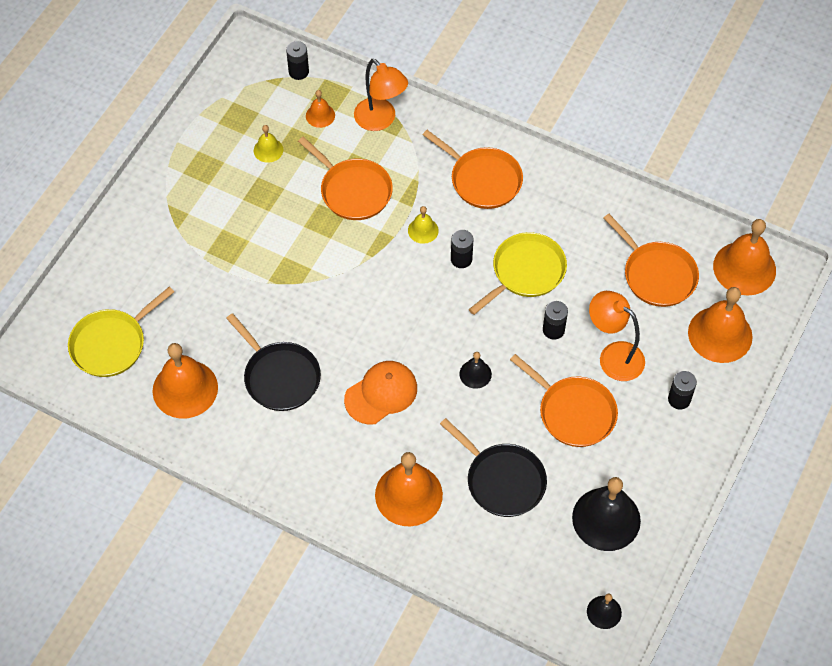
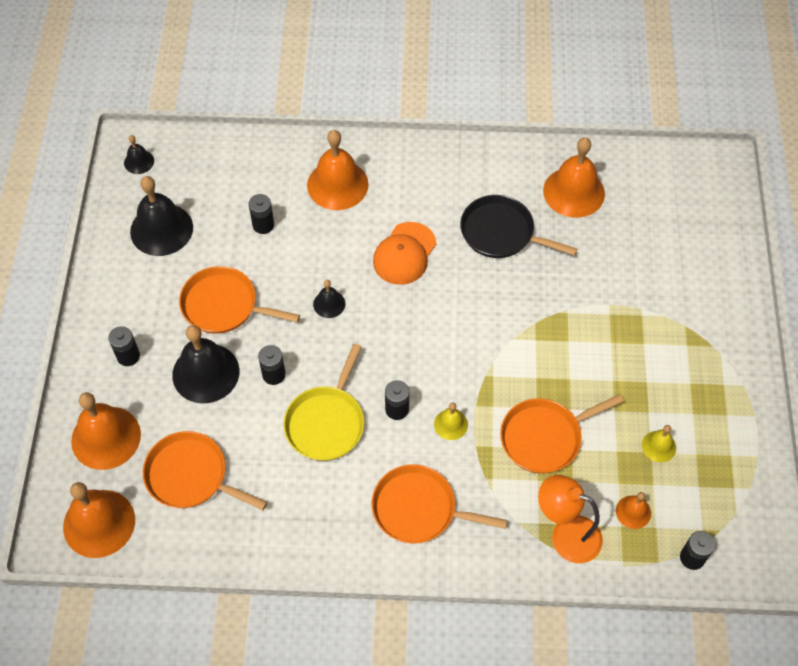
camera: 155 degrees right, 0 degrees up
yellow pan [68,287,174,377] -> none
orange pan [298,137,393,220] -> orange pan turned 45 degrees counterclockwise [500,394,624,473]
black pan [440,418,547,517] -> black battery [249,194,274,234]
orange lamp [589,291,645,381] -> black bell [172,325,239,403]

